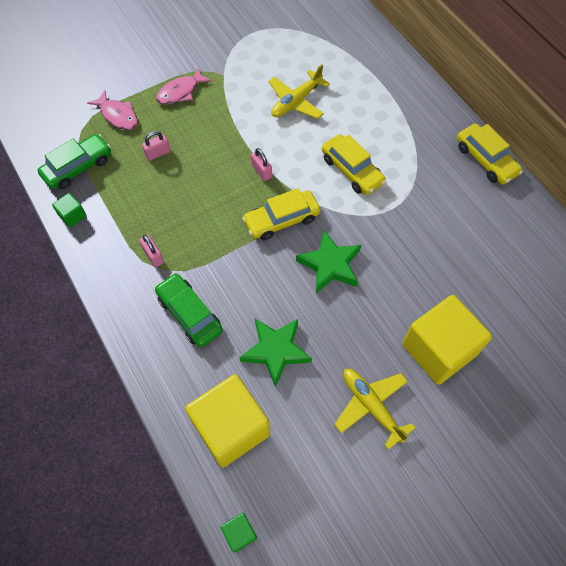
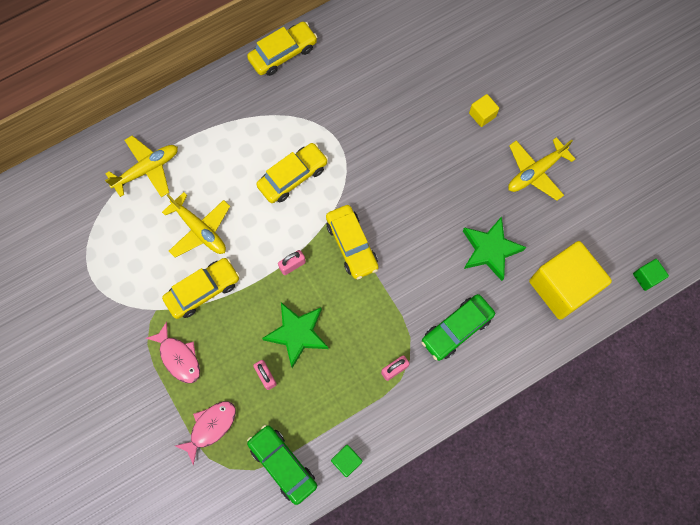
camera: 90 degrees left, 10 degrees up
green star [296,230,361,293] -> green star moved to [262,302,328,368]
yellow cube [402,295,492,385] -> yellow cube [469,94,499,127], size x0.42
none -> yellow plane [105,136,178,197]
none -> yellow car [162,258,240,319]

